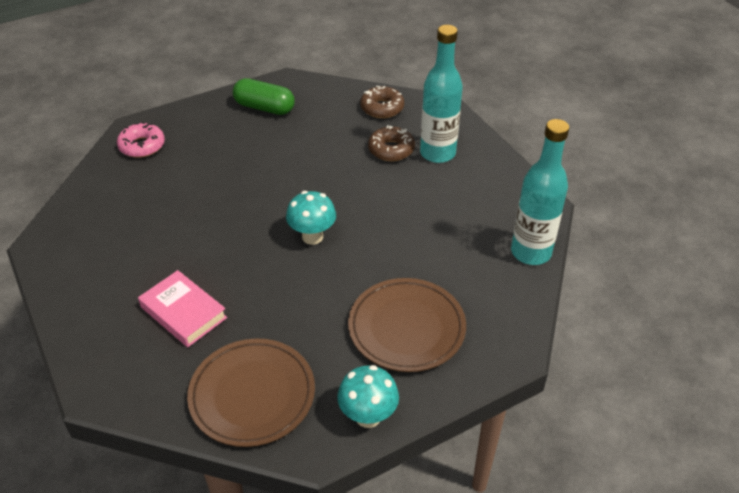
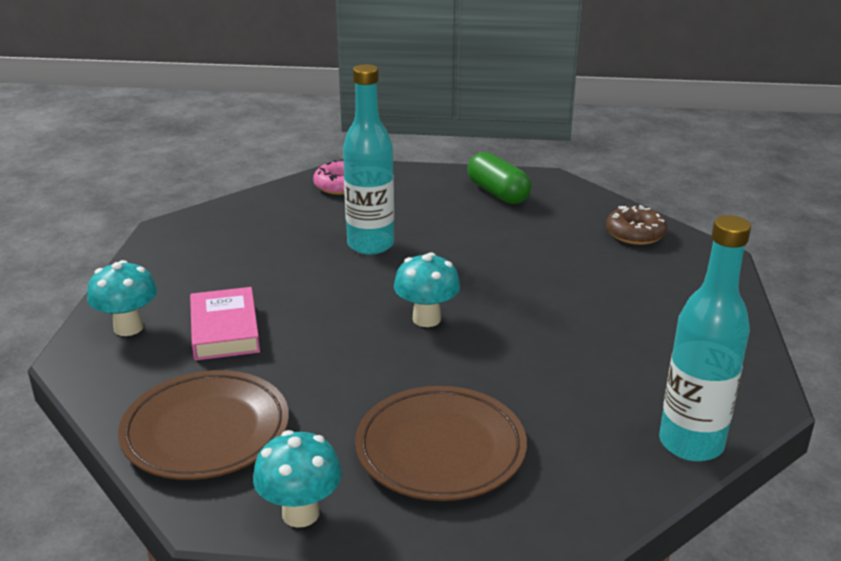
camera: 35 degrees right, 15 degrees down
brown donut [368,125,415,161] -> none
turquoise bottle [420,25,463,163] -> turquoise bottle moved to [343,64,394,254]
none -> turquoise mushroom [87,260,157,336]

